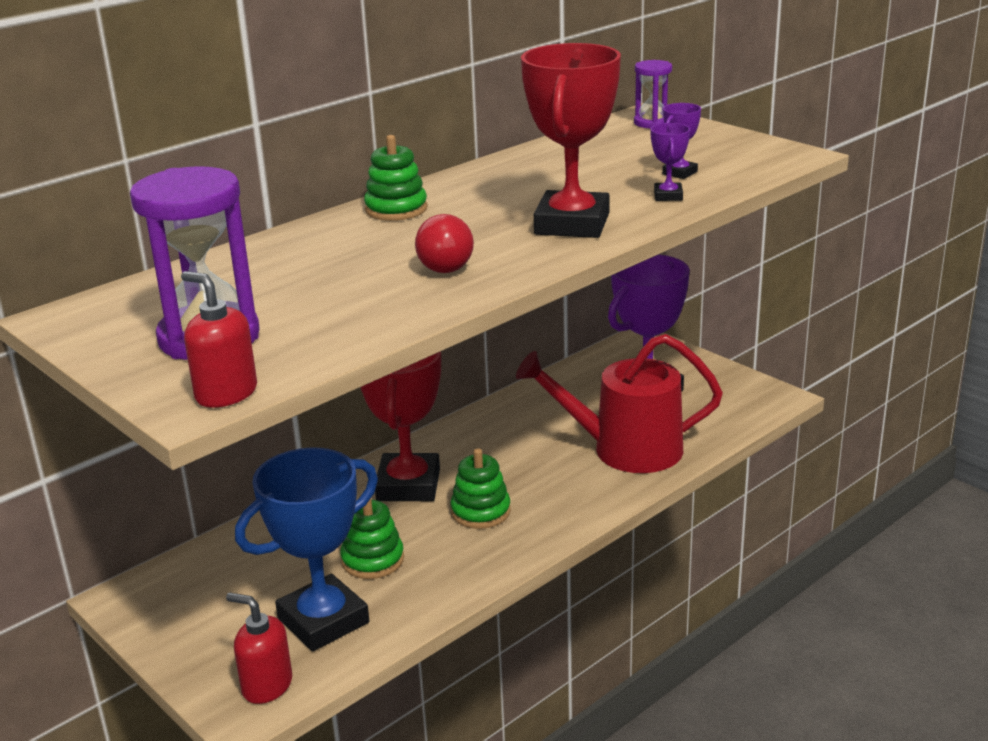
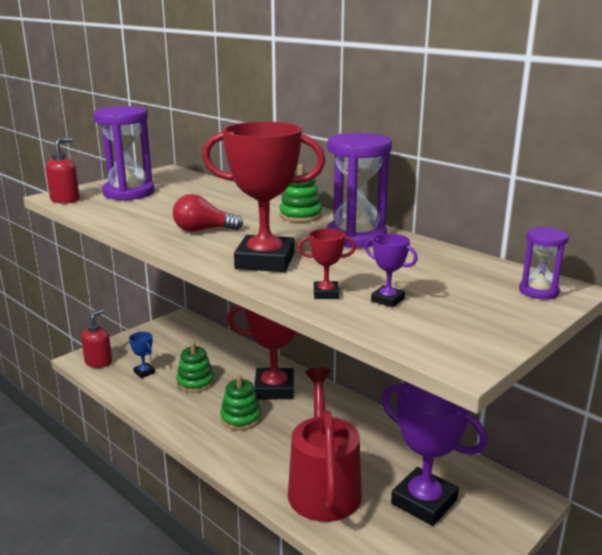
camera: 85 degrees right, 5 degrees down
blue trophy [235,447,378,651] -> blue trophy [129,332,155,378], size x0.43
purple trophy [651,123,690,201] -> red trophy [298,229,356,299]
none -> purple hourglass [326,133,392,248]

